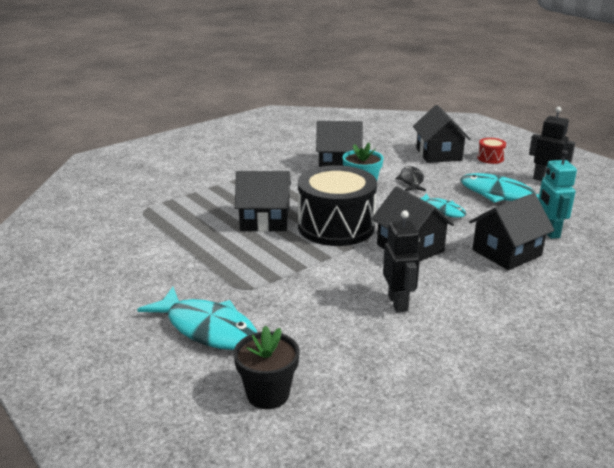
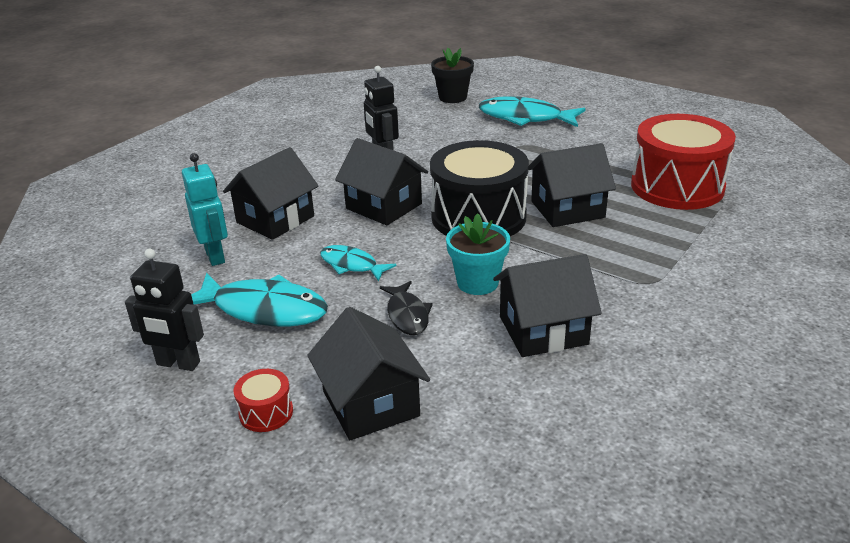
camera: 165 degrees right, 5 degrees up
none -> red drum [631,114,736,210]

